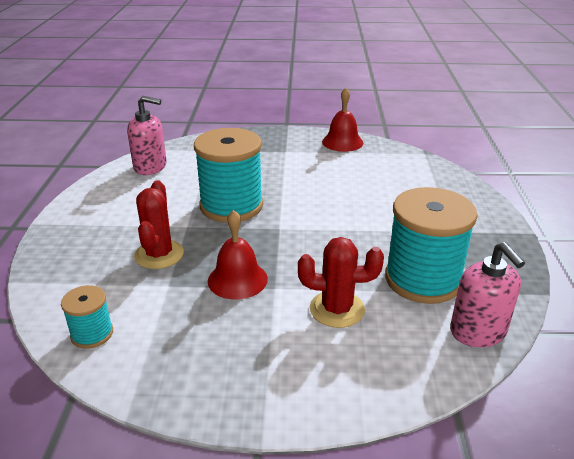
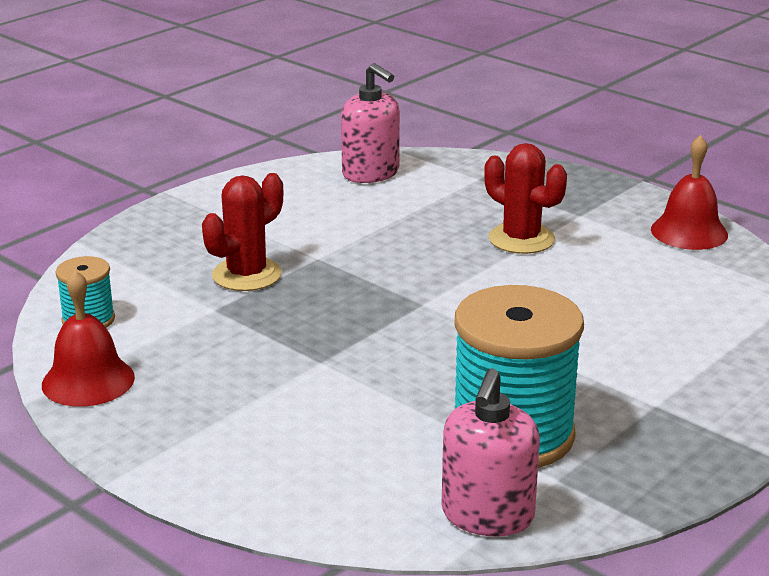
camera: 40 degrees right, 5 degrees down
turquoise spool [194,128,263,223] -> none
red bell [208,210,268,300] -> red bell moved to [42,270,135,407]
red cactus [298,237,384,328] -> red cactus moved to [484,143,567,254]

